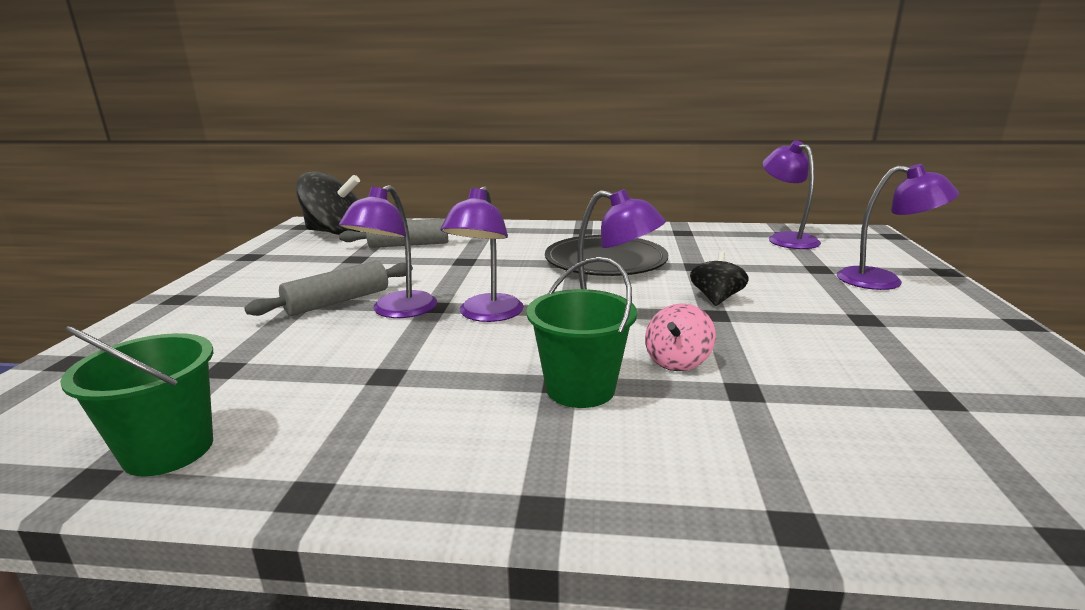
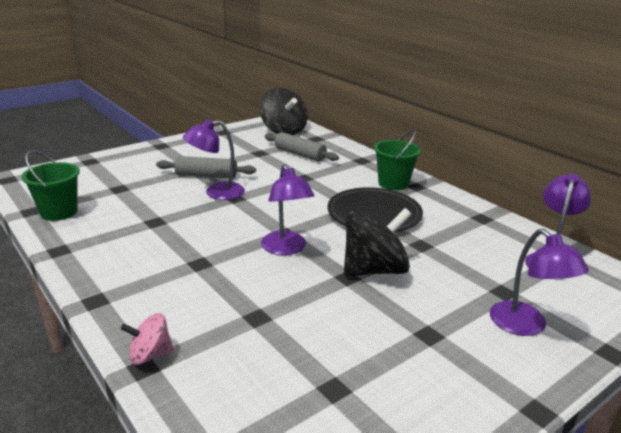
camera: 45 degrees right, 5 degrees up
purple lamp [441,186,524,322] -> none
green bucket [527,257,637,408] -> green bucket moved to [374,129,421,190]
pink spinning top [645,303,716,371] -> pink spinning top moved to [121,313,174,365]
black spinning top [690,251,749,306] -> black spinning top [344,208,412,276], size x1.89

